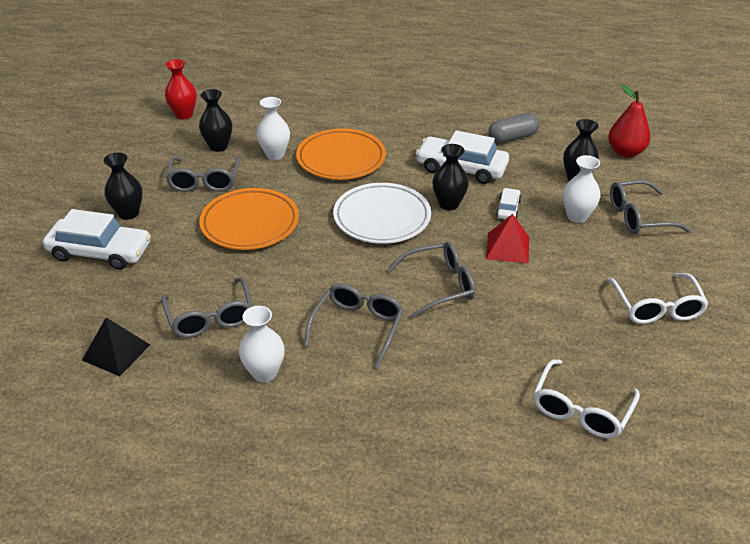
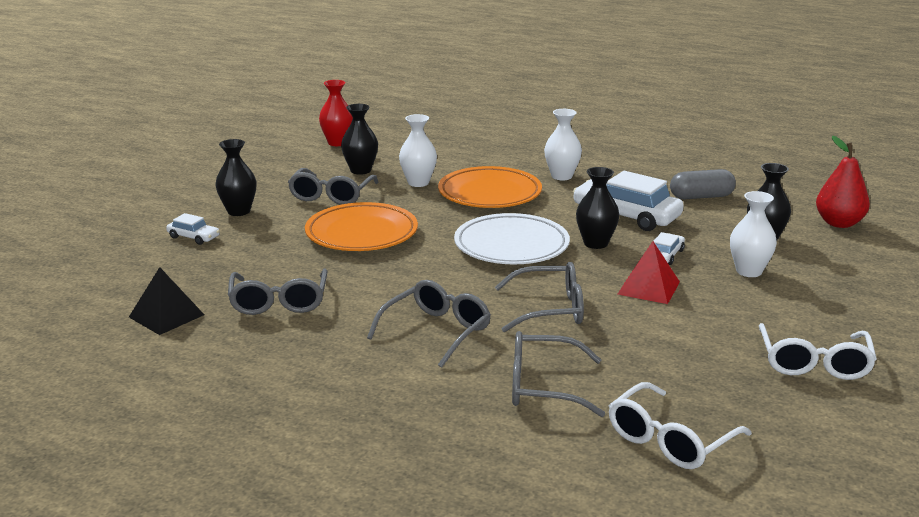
camera: 15 degrees right, 15 degrees down
white car [43,209,151,270] -> white car [166,213,220,245], size x0.48
white vase [239,306,284,382] -> white vase moved to [544,109,582,180]
grey glasses [610,180,691,234] -> grey glasses moved to [512,331,605,417]

